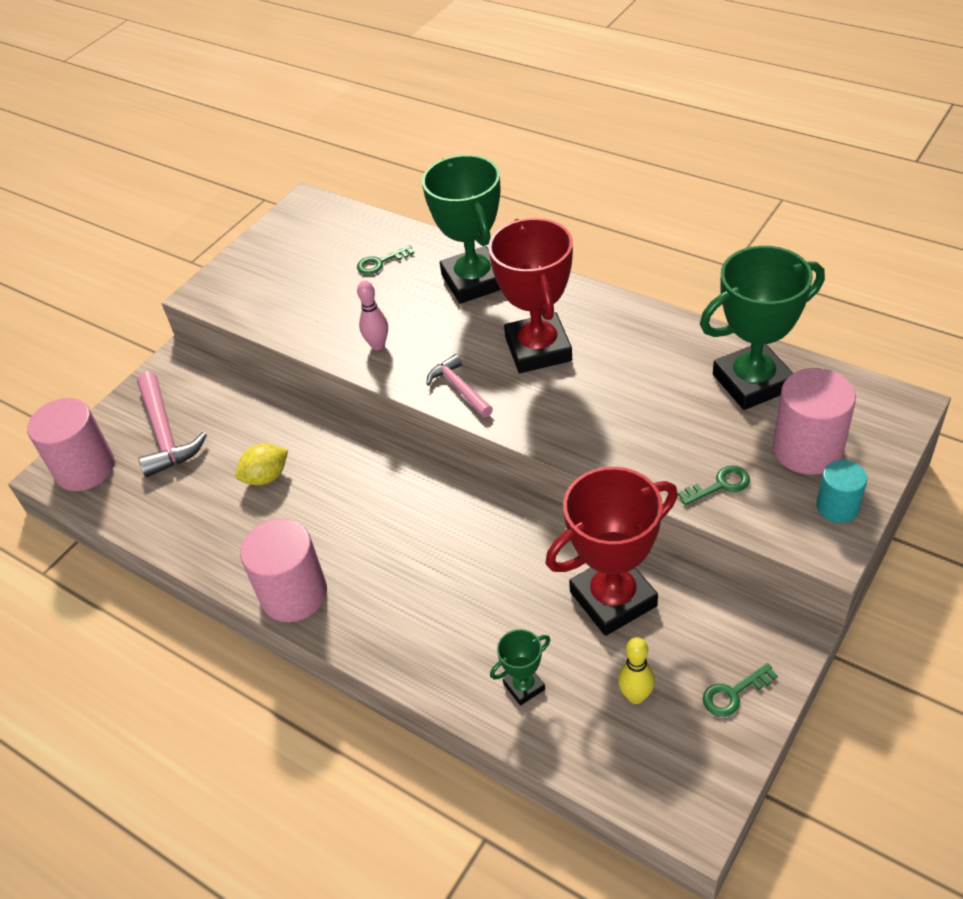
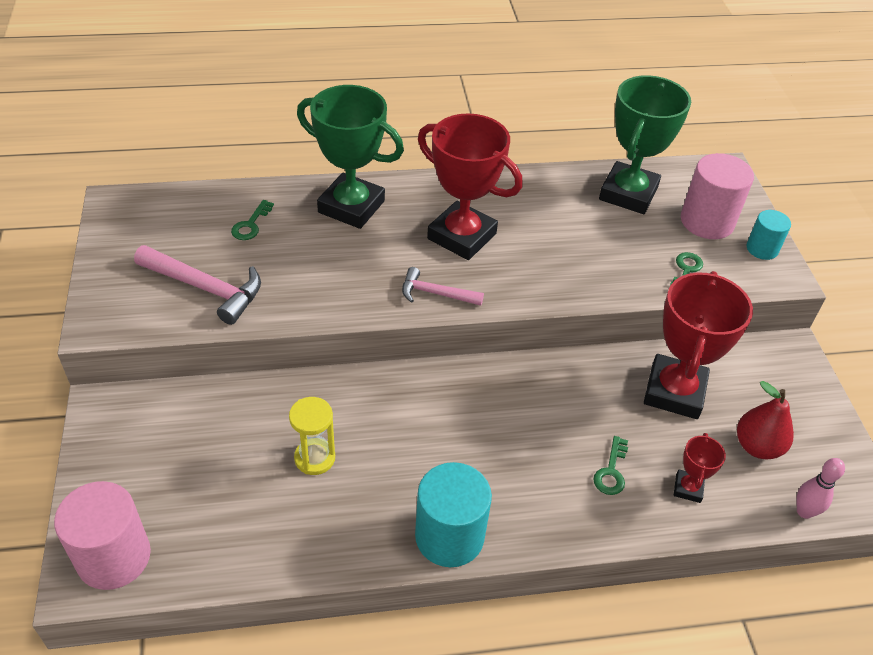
camera: 50 degrees left, 0 degrees up
pink hammer [137,371,207,477] -> pink hammer moved to [134,245,261,325]
yellow lemon [235,444,288,485] -> yellow hourglass [289,397,335,475]
pink cylinder [240,519,327,622] -> turquoise cylinder [415,462,492,567]
pink bowling pin [357,281,388,350] -> pink bowling pin moved to [796,458,845,519]
green trophy [490,629,550,705] -> red trophy [674,433,726,503]
yellow bowling pin [618,637,655,704] -> red pear [737,381,794,459]
green key [703,663,778,717] -> green key moved to [593,436,628,495]

